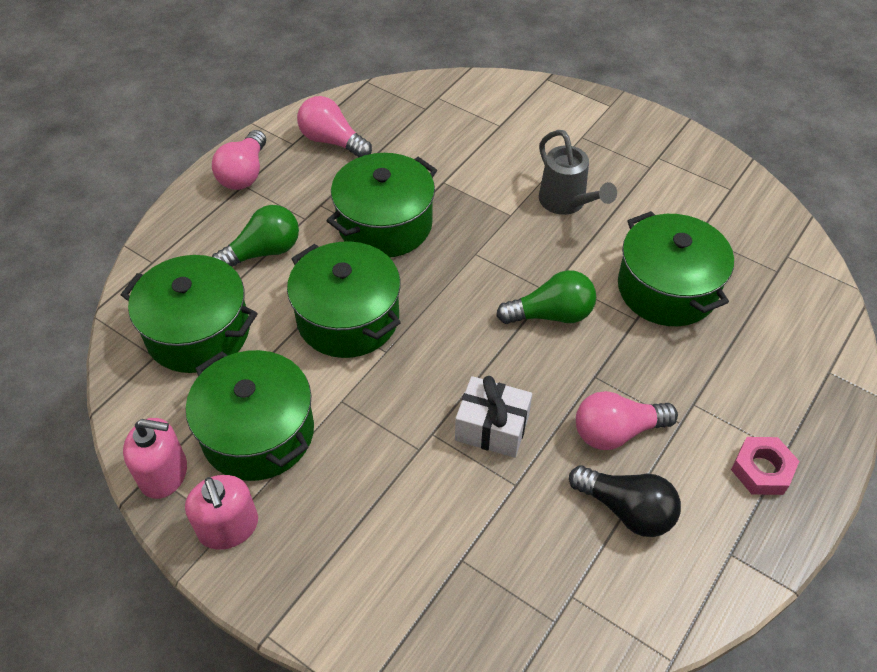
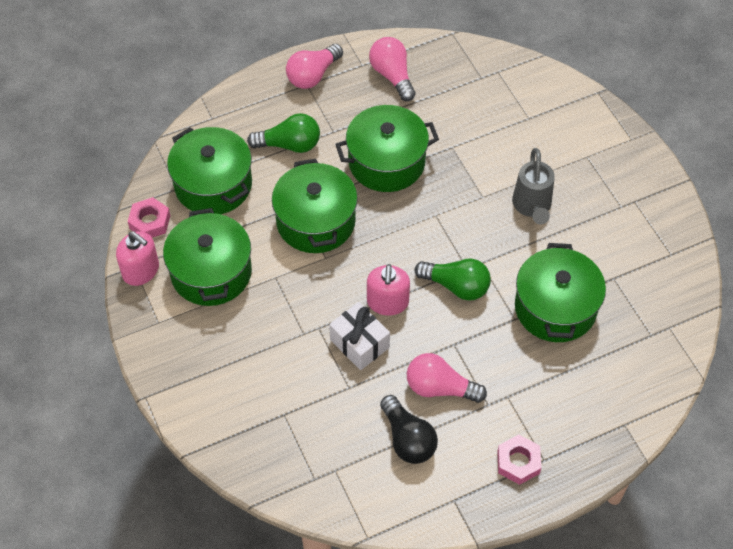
camera: 30 degrees right, 5 degrees up
pink soap dispenser [185,475,258,550] -> pink soap dispenser moved to [367,264,410,315]
none -> pink nut [128,197,170,238]

